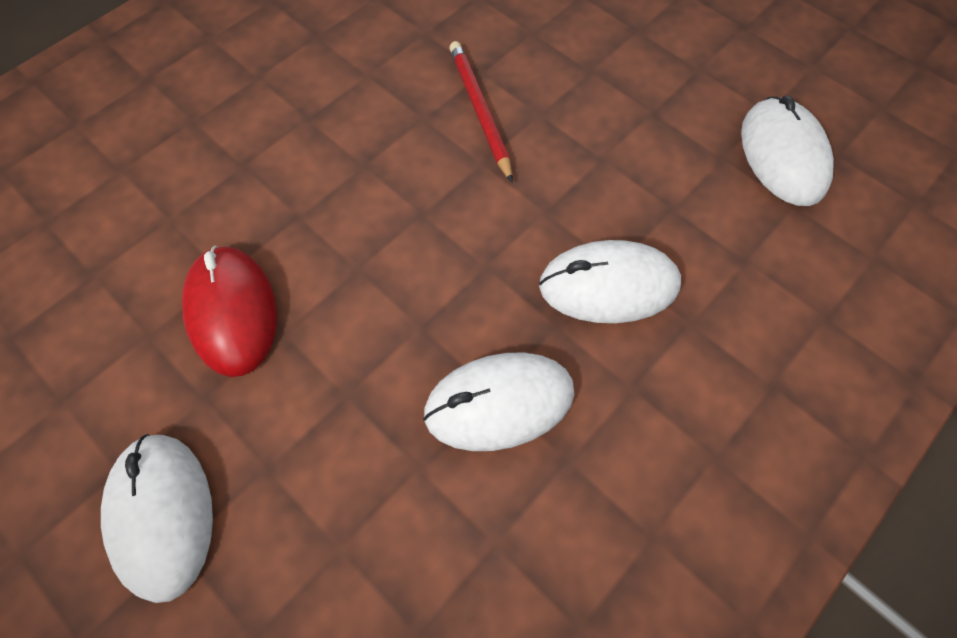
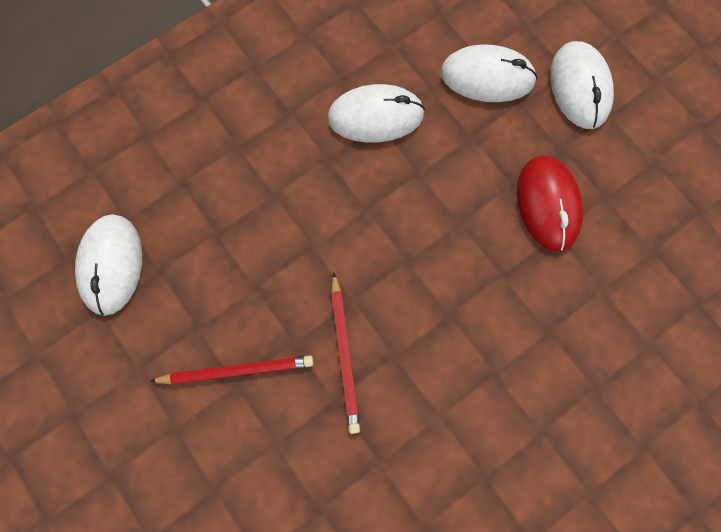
camera: 170 degrees left, 10 degrees up
white mouse [539,240,681,323] -> white mouse moved to [441,44,537,102]
none -> red pencil [149,356,314,384]

